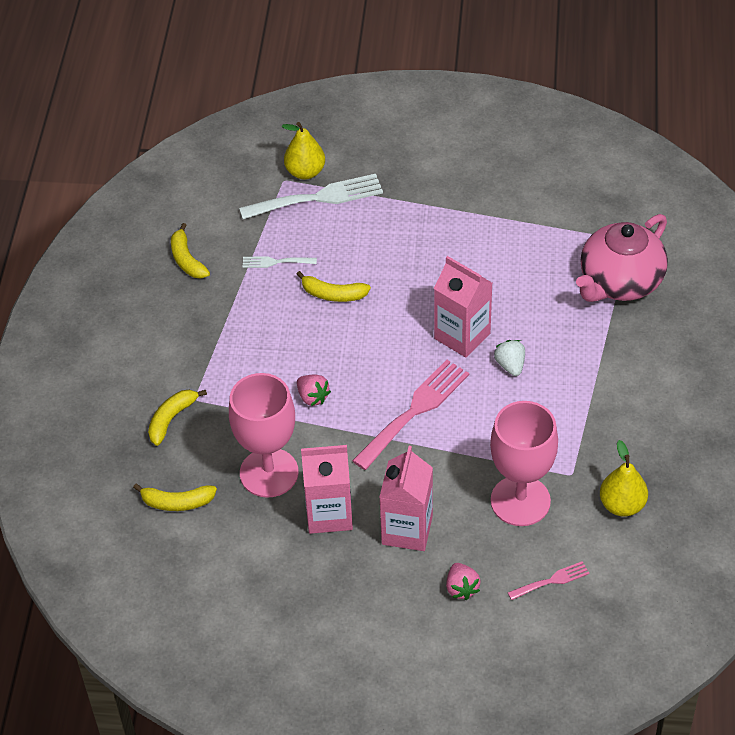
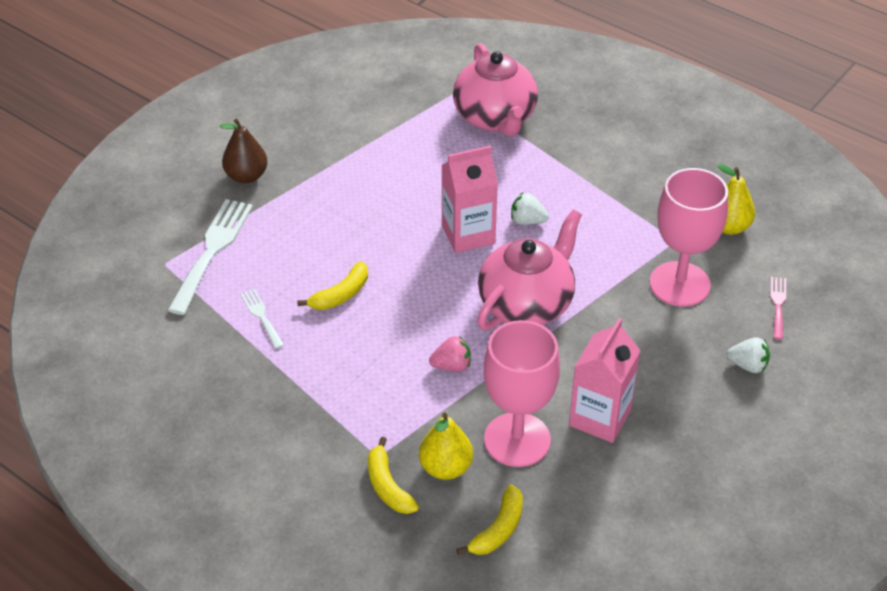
camera: 60 degrees left, 5 degrees down
yellow banana [171,223,210,279] -> none
white fork [242,256,317,268] -> white fork turned 120 degrees clockwise [240,289,284,349]
yellow pear [282,122,325,180] -> yellow pear moved to [419,413,473,480]
pink fork [352,360,469,470] -> pink teapot [477,210,582,330]
pink carton [379,446,433,551] -> none
pink strawberry [446,563,481,600] -> white strawberry [727,337,770,373]
none -> brown pear [220,119,268,183]

